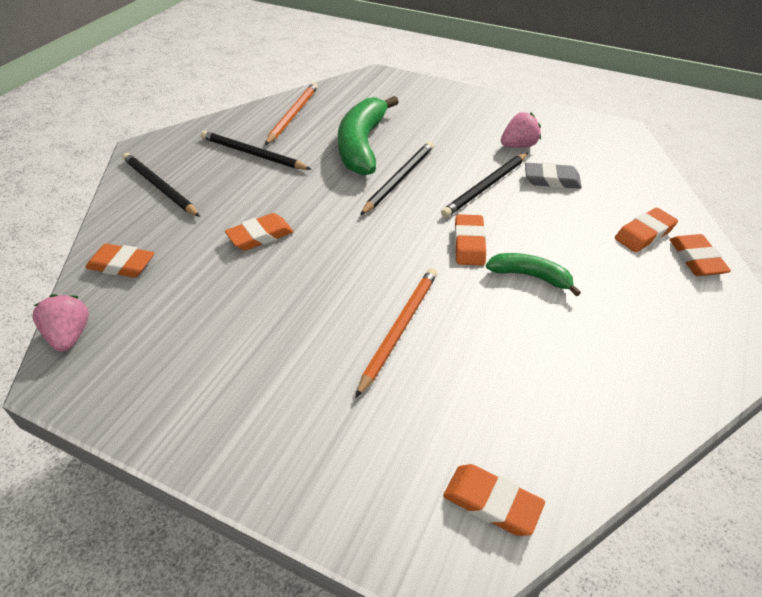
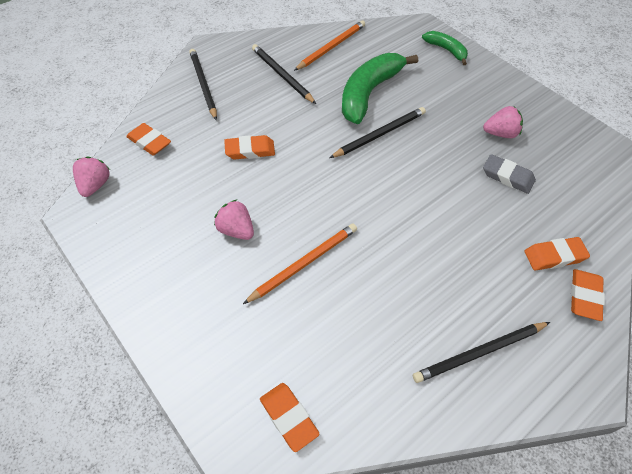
camera: 25 degrees right, 10 degrees up
black pencil [441,153,528,218] -> black pencil moved to [413,322,550,383]
orange eraser [455,214,486,266] -> none
green banana [486,253,581,296] -> green banana moved to [422,31,468,65]
none -> pink strawberry [214,200,254,240]

